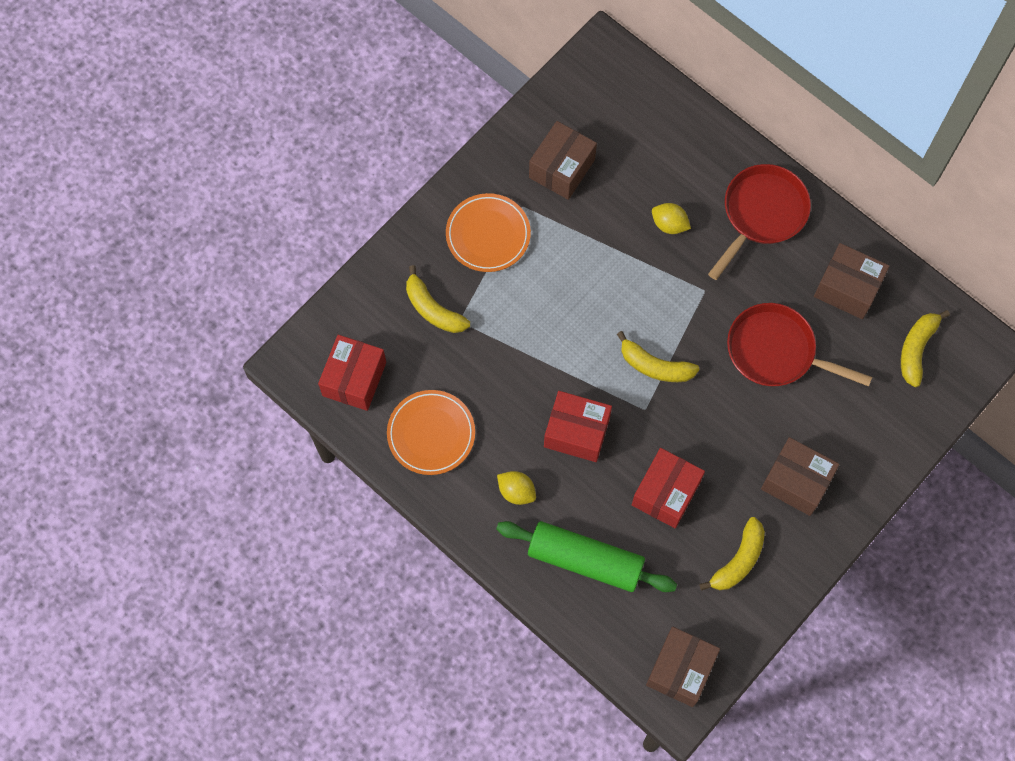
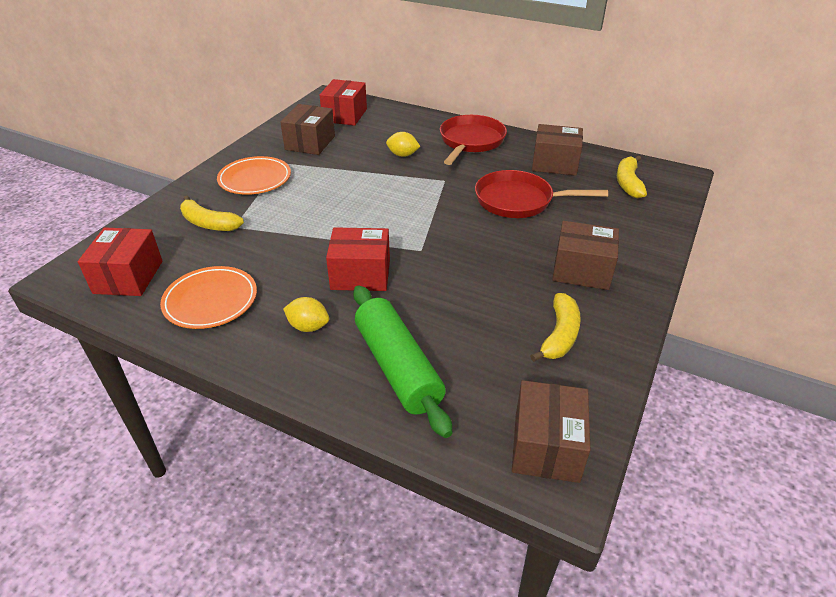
camera: 15 degrees left, 30 degrees down
green rolling pin [496,521,677,592] -> green rolling pin turned 60 degrees clockwise [353,285,452,438]
yellow banana [617,331,700,382] -> none
red box [632,448,705,528] -> red box moved to [320,79,367,126]

